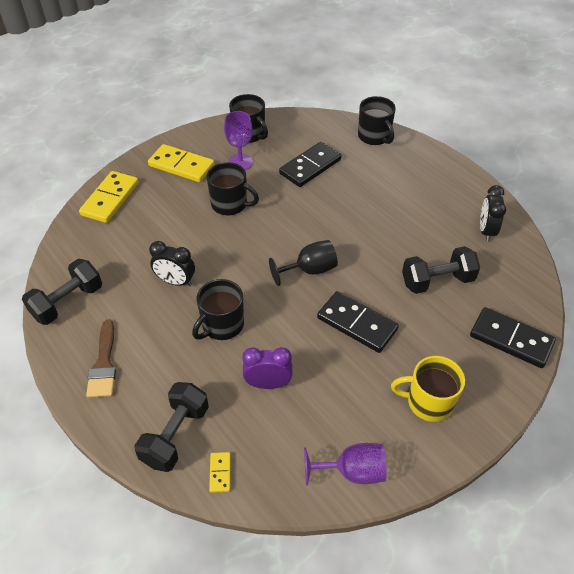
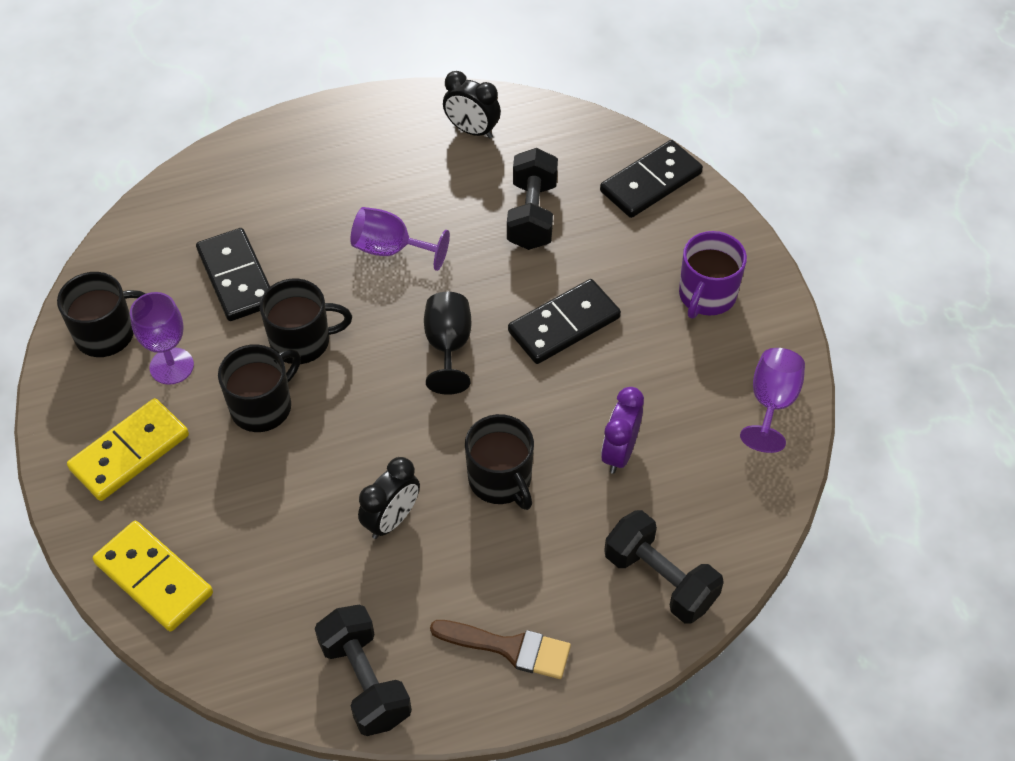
camera: 70 degrees left, 5 degrees up
yellow domino [209,452,231,493] -> none
black mug [358,96,396,145] -> black mug moved to [260,279,352,364]
yellow mug [391,356,465,422] -> purple mug [679,231,747,319]
none -> purple goblet [350,207,450,271]

